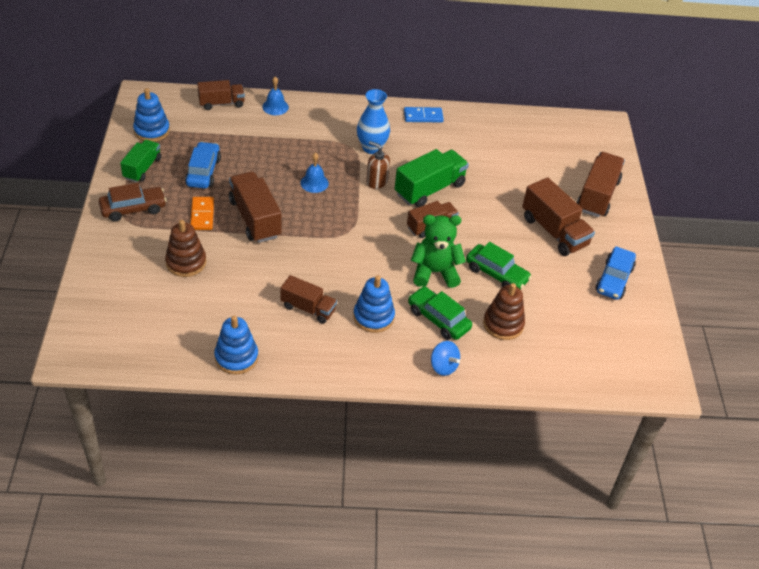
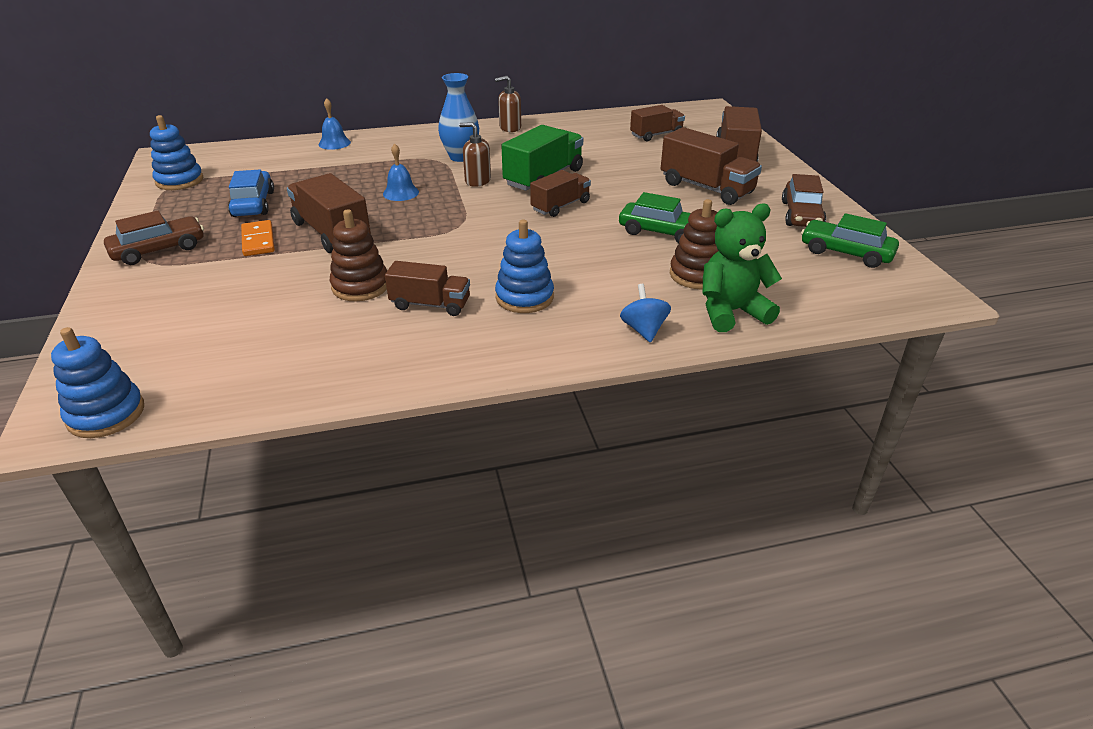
camera: 10 degrees left, 10 degrees down
green truck [120,140,161,182] -> none
brown stacking toy [165,220,206,277] -> brown stacking toy moved to [330,209,387,301]
brown truck [197,80,245,110] -> brown truck moved to [630,105,685,141]
blue stacking toy [214,315,258,375] -> blue stacking toy moved to [51,327,144,438]
blue domino [404,107,444,122] -> brown soap dispenser [495,76,521,132]
green car [408,286,472,340] -> green car moved to [801,213,899,268]
green teddy bear [411,215,466,288] -> green teddy bear moved to [702,203,782,332]
blue spinning top [431,341,460,376] -> blue spinning top turned 135 degrees counterclockwise [620,284,671,343]
blue car [595,246,636,300] -> brown car [782,174,826,227]

